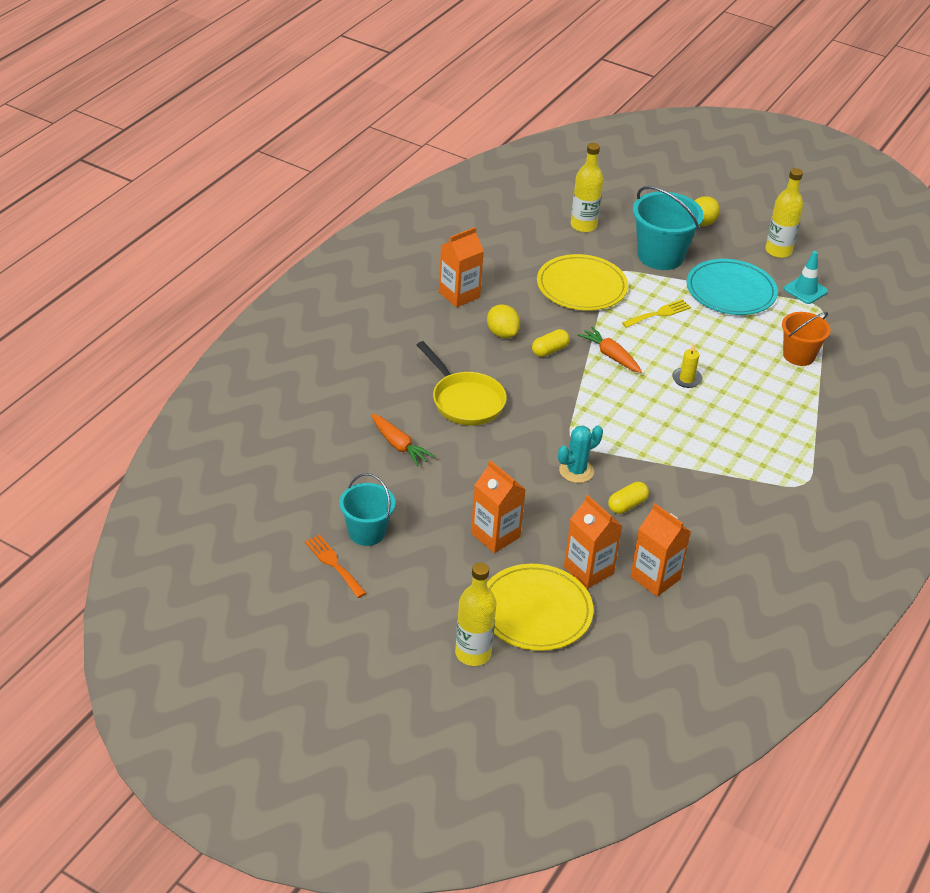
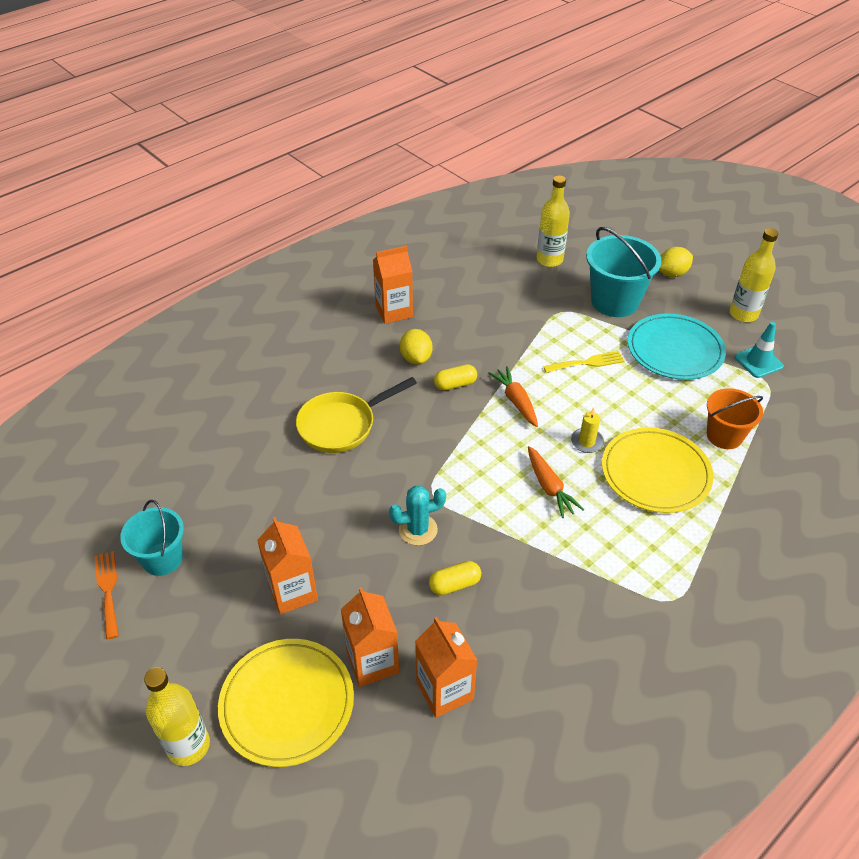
camera: 20 degrees right, 5 degrees up
orange carrot [371,414,435,467] -> orange carrot moved to [528,446,584,518]
yellow pan [417,341,507,426] -> yellow pan turned 75 degrees clockwise [296,377,417,453]
yellow plate [537,254,628,311] -> yellow plate moved to [602,427,714,513]

